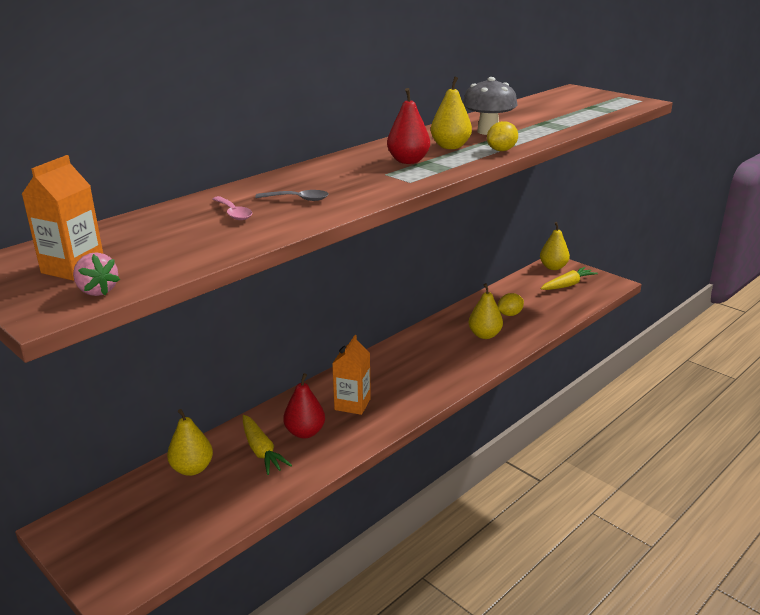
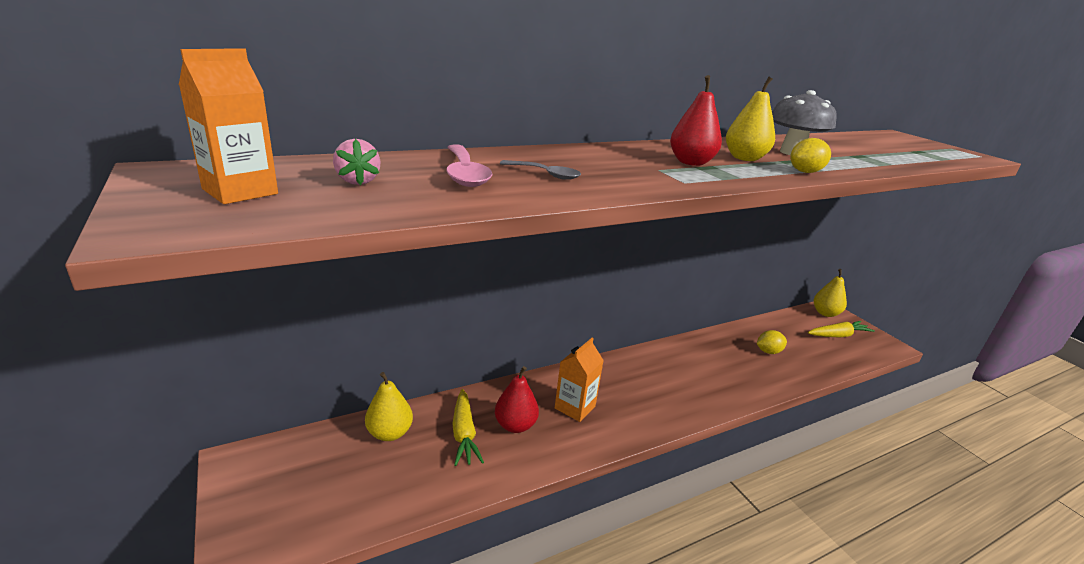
camera: 15 degrees right, 0 degrees up
pink strawberry [73,252,120,296] -> pink strawberry moved to [333,139,381,185]
pink spoon [212,196,252,220] -> pink spoon [446,144,492,187], size x1.58
yellow pear [469,283,503,339] -> none

